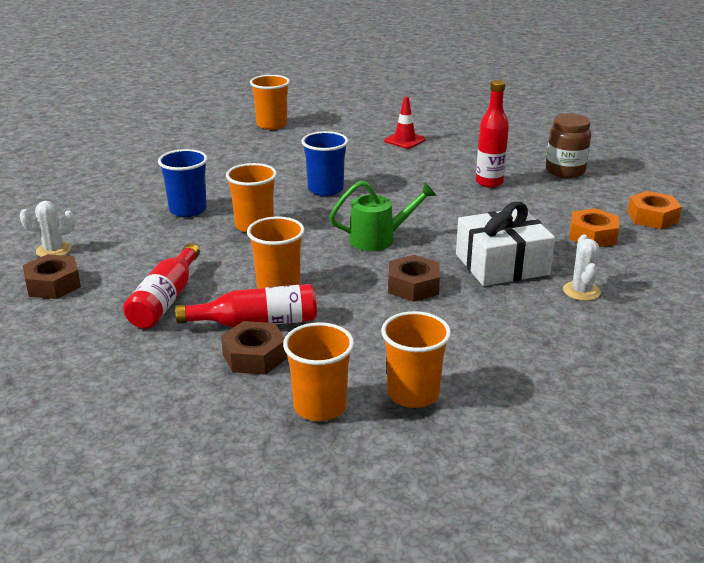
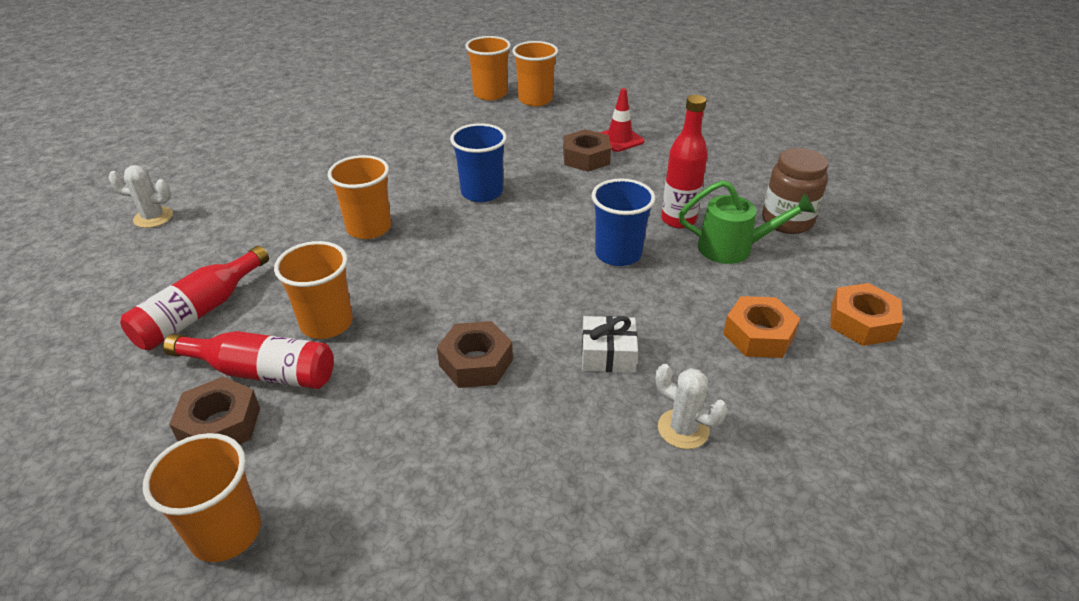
camera: 20 degrees right, 10 degrees up
brown nut [23,254,81,299] -> brown nut moved to [563,129,611,172]
blue cup [158,149,208,217] -> blue cup moved to [592,178,655,266]
green watering can [329,181,437,251] -> green watering can moved to [678,180,815,264]
orange cup [381,311,451,408] -> orange cup moved to [512,41,558,106]
white gift [456,202,555,286] -> white gift [582,316,638,373], size x0.54
white cactus [563,234,601,301] -> white cactus turned 75 degrees counterclockwise [656,364,728,449]

